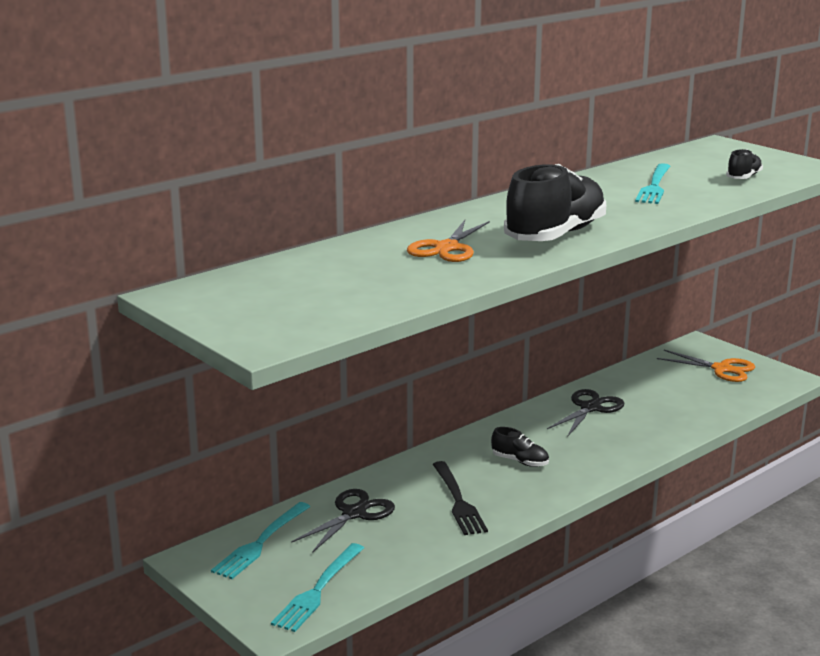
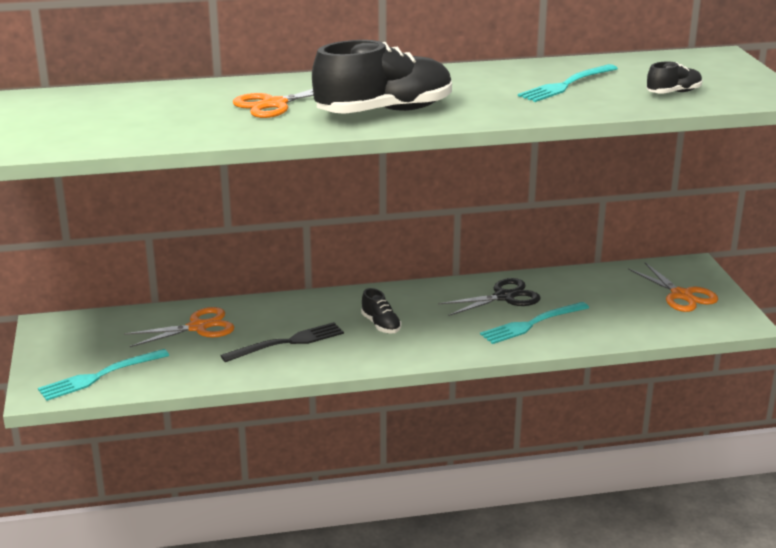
camera: 30 degrees right, 5 degrees up
turquoise fork [211,502,311,579] -> turquoise fork moved to [480,302,589,344]
black scissors [291,489,395,553] -> orange scissors [124,307,234,347]
black fork [433,461,488,535] -> black fork turned 135 degrees counterclockwise [220,322,344,362]

